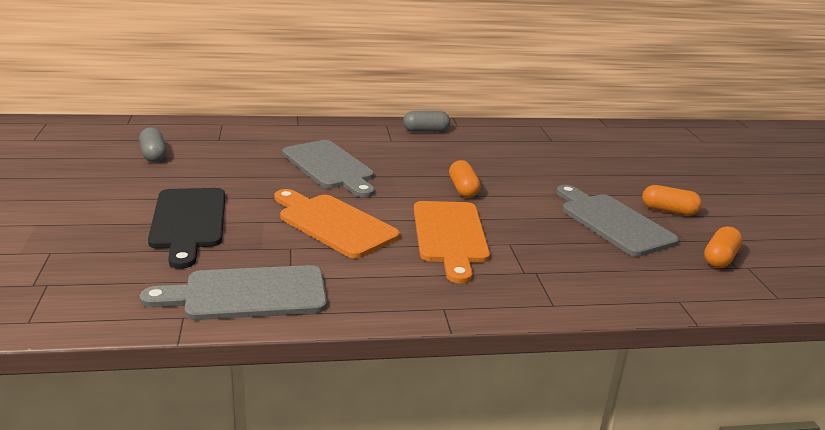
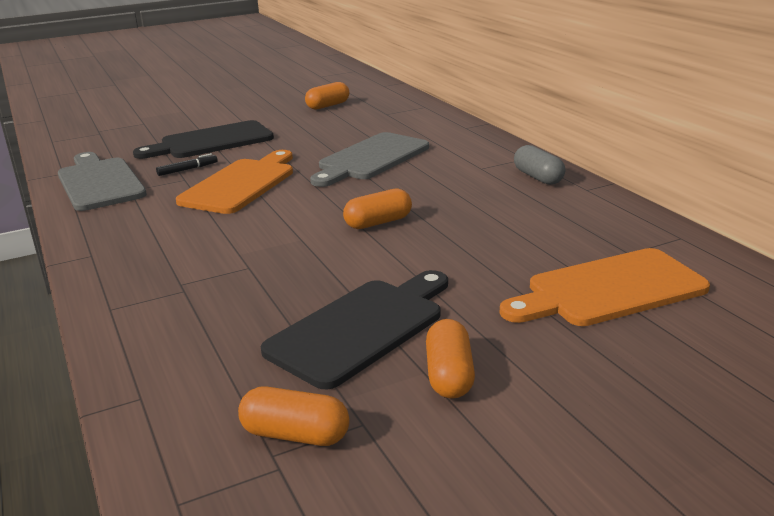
camera: 75 degrees right, 0 degrees up
grey capsule [139,127,167,162] -> orange capsule [305,82,349,109]
orange cutting board [414,201,490,284] -> orange cutting board moved to [500,248,710,326]
grey cutting board [556,185,679,256] -> black cutting board [261,270,448,389]
none -> black marker [156,153,217,176]

